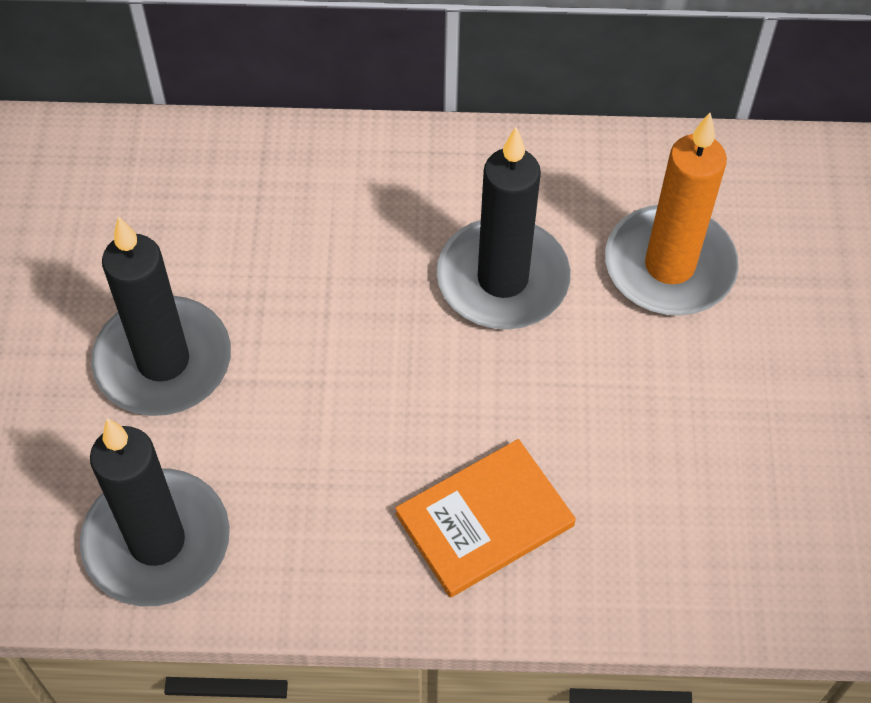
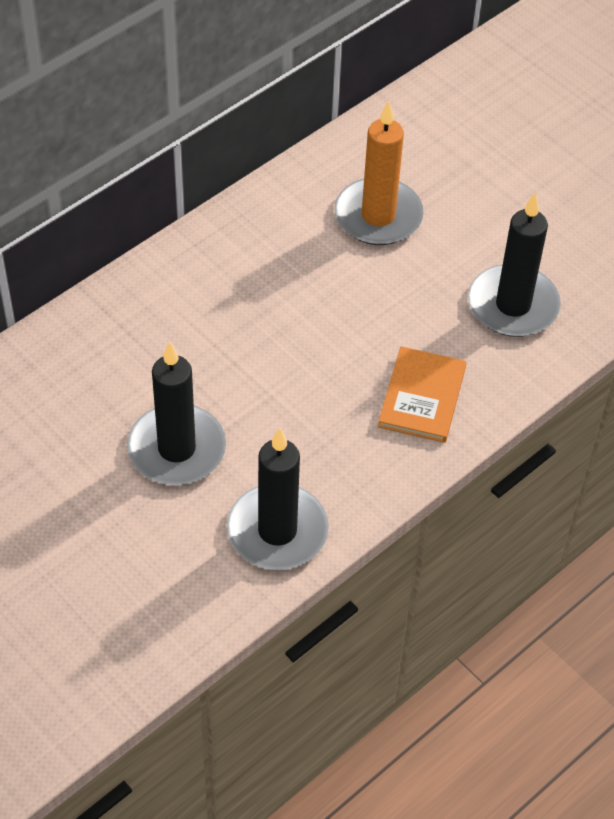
camera: 45 degrees left, 5 degrees down
black candle [436,127,571,329] -> black candle moved to [468,193,561,337]

